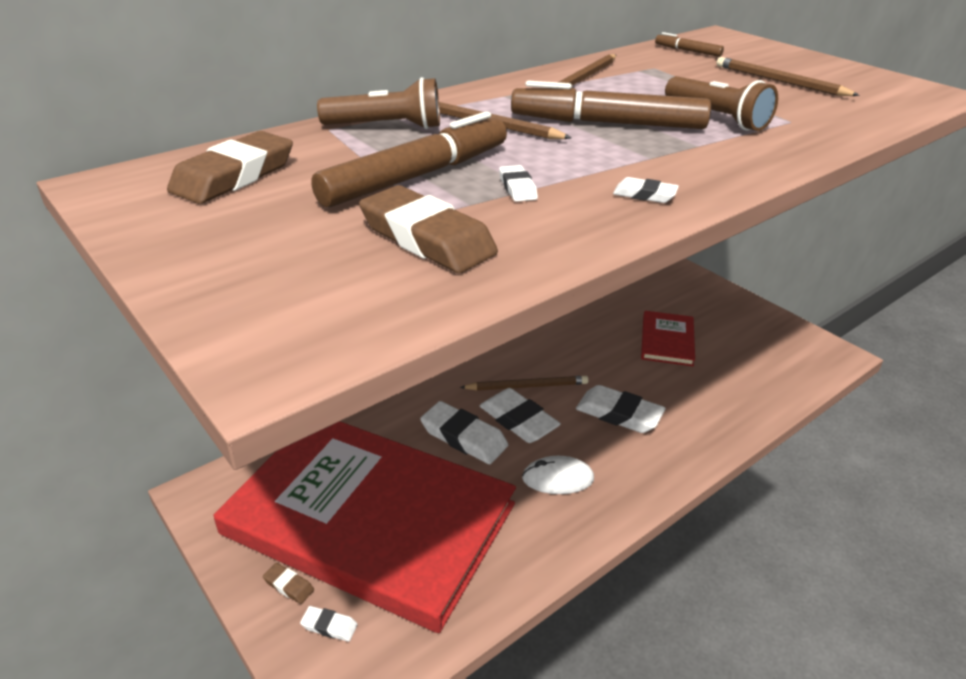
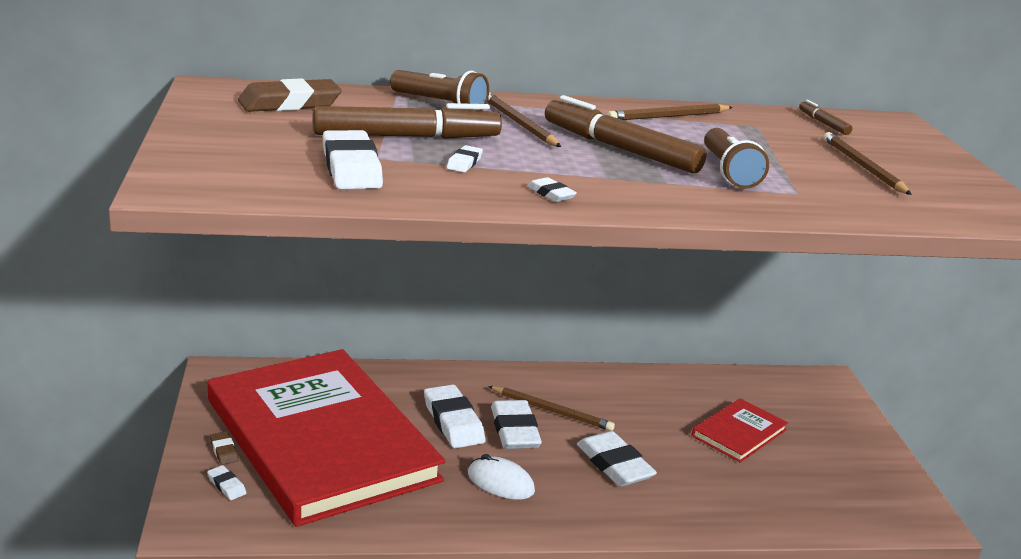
camera: 30 degrees right, 10 degrees down
brown eraser [359,185,498,273] -> white eraser [323,130,383,189]

